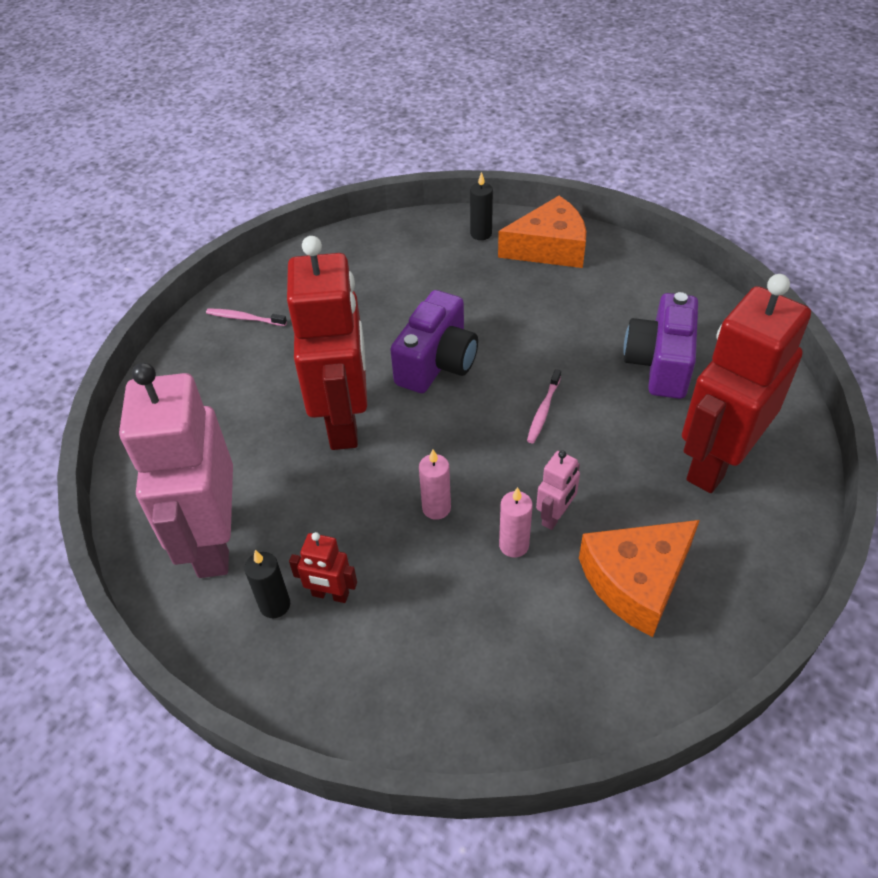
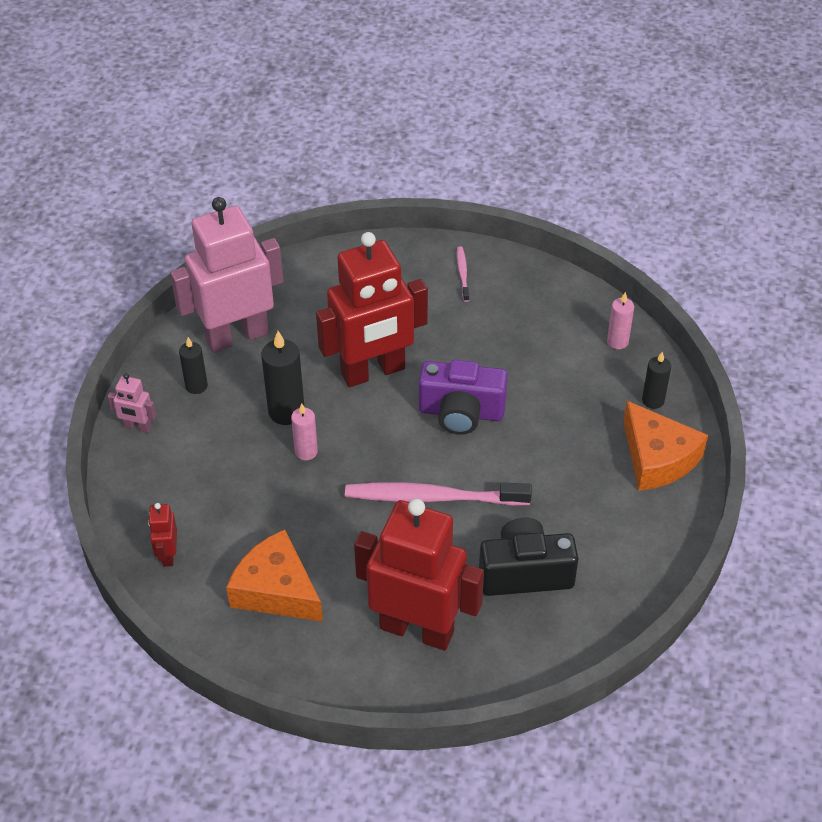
camera: 70 degrees right, 0 degrees up
red robot [289,532,357,603] -> red robot moved to [148,503,177,567]
pink candle [499,487,533,558] -> pink candle moved to [607,292,634,349]
pink toothbrush [527,369,561,443] -> pink toothbrush [345,482,532,506], size x2.17
pink robot [536,450,580,530] -> pink robot moved to [107,373,156,433]
purple camera [623,292,698,399] -> black camera [479,518,578,596]
none -> black candle [261,331,304,425]

